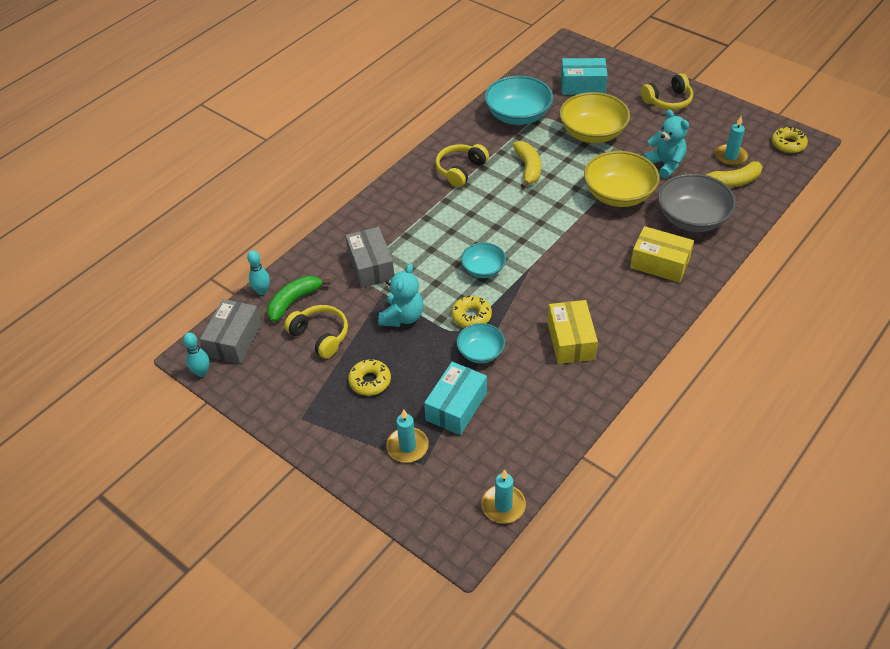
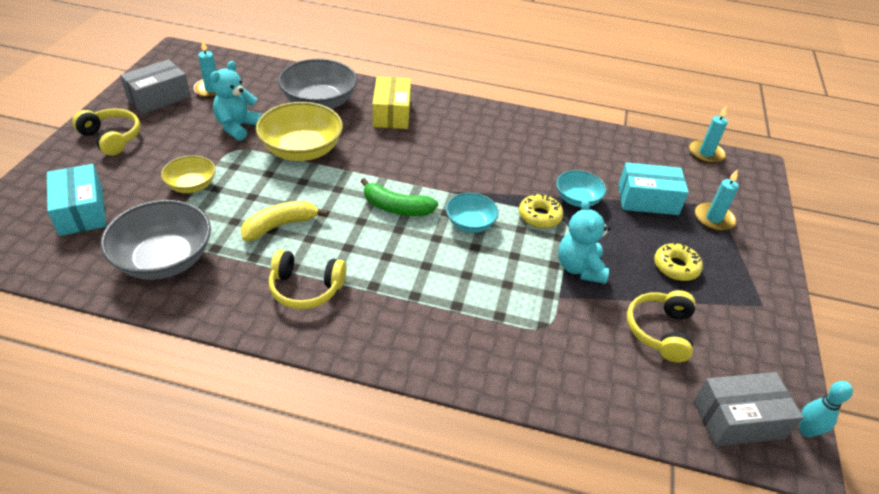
camera: 120 degrees left, 5 degrees down
turquoise bowling pin [247,250,270,295] -> none
green banana [267,276,330,322] -> green banana moved to [360,178,438,216]
grey box [345,227,394,288] -> grey box moved to [120,59,191,114]
turquoise teddy bear [378,264,423,327] -> turquoise teddy bear turned 90 degrees counterclockwise [558,199,611,284]
turquoise bowl [485,76,553,125] -> grey bowl [101,200,211,280]
yellow box [548,300,598,364] -> none
yellow bowl [560,92,630,143] -> yellow bowl [161,155,216,193], size x0.57
yellow banana [698,161,763,188] -> none
yellow donut [771,127,808,153] -> none

